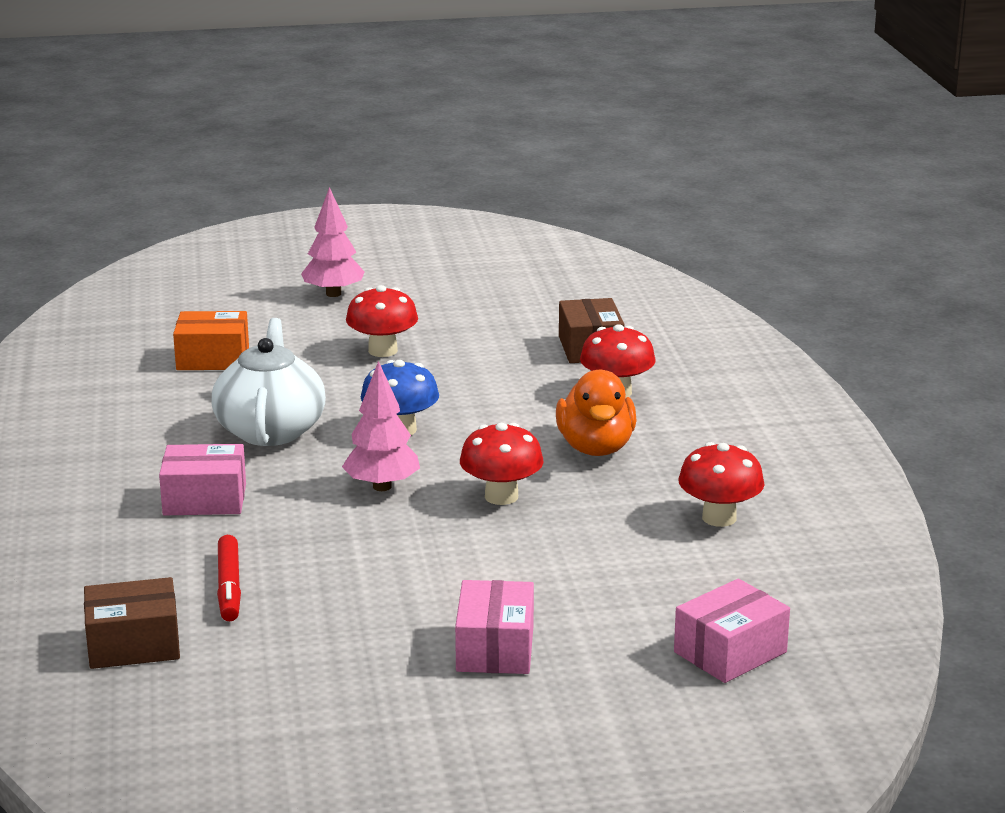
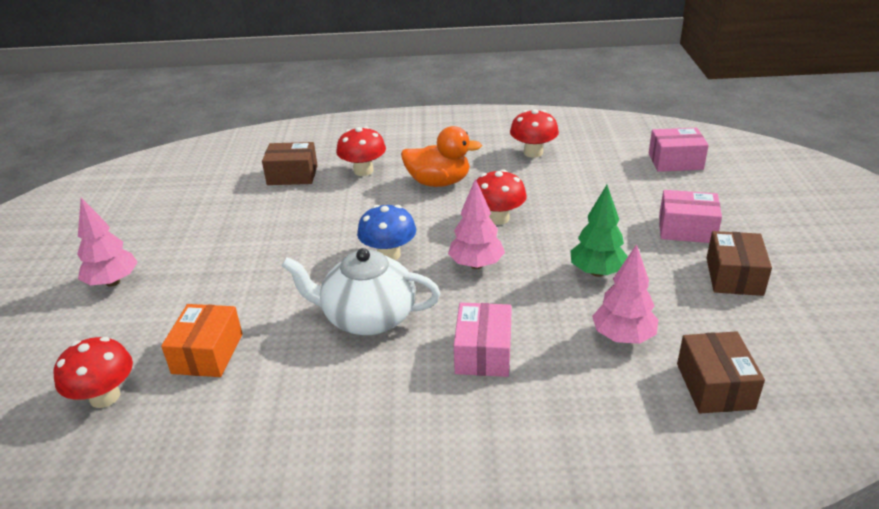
camera: 80 degrees left, 10 degrees up
red marker [217,535,241,621] -> pink tree [592,244,658,344]
red mushroom [346,285,418,357] -> red mushroom moved to [54,337,133,408]
pink box [674,579,790,683] -> pink box turned 60 degrees counterclockwise [649,128,709,172]
none -> green tree [570,185,628,277]
none -> brown box [706,231,772,296]

